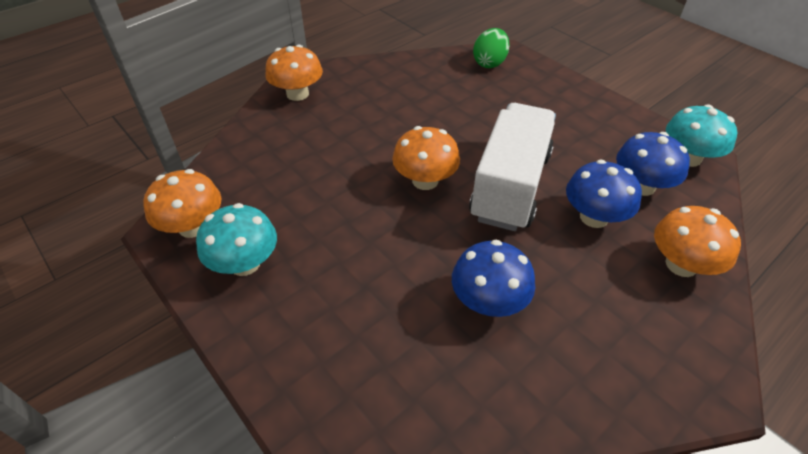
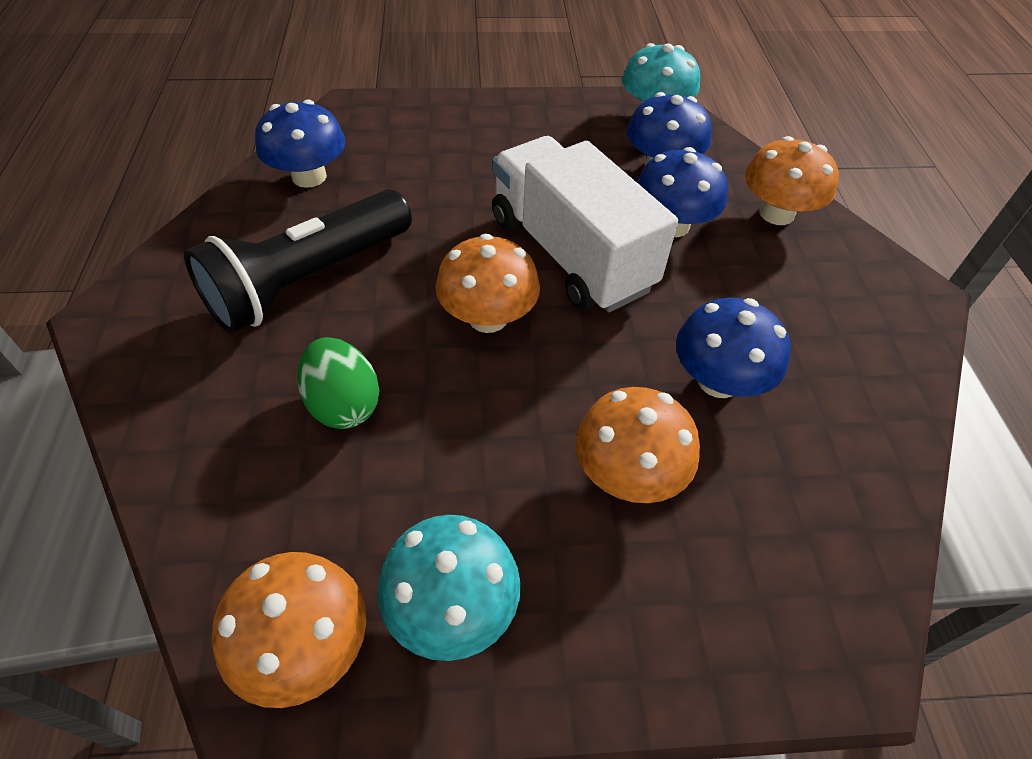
camera: 55 degrees left, 5 degrees up
orange mushroom [265,45,323,101] -> orange mushroom moved to [576,387,700,503]
green egg [473,28,510,68] -> green egg moved to [297,337,379,429]
none -> black flashlight [184,189,412,334]
none -> blue mushroom [255,100,345,188]

